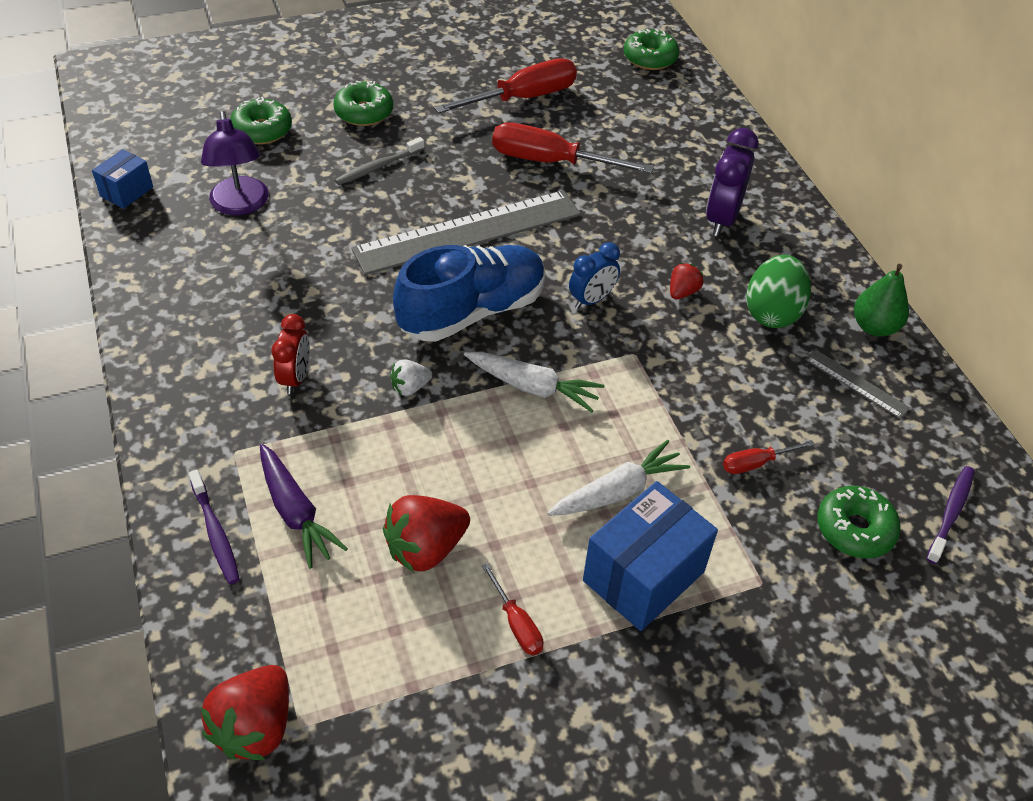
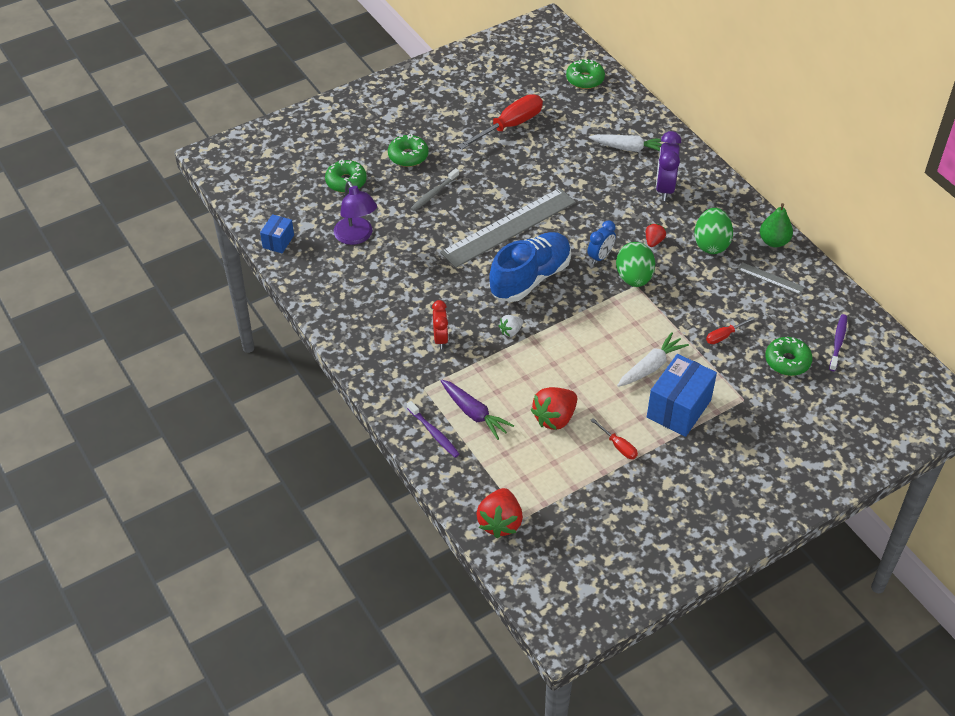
camera: 10 degrees left, 0 degrees up
white carrot [464,352,604,412] -> white carrot moved to [589,134,662,152]
red screwdriver [492,122,654,173] -> none
none -> green egg [616,242,655,287]

